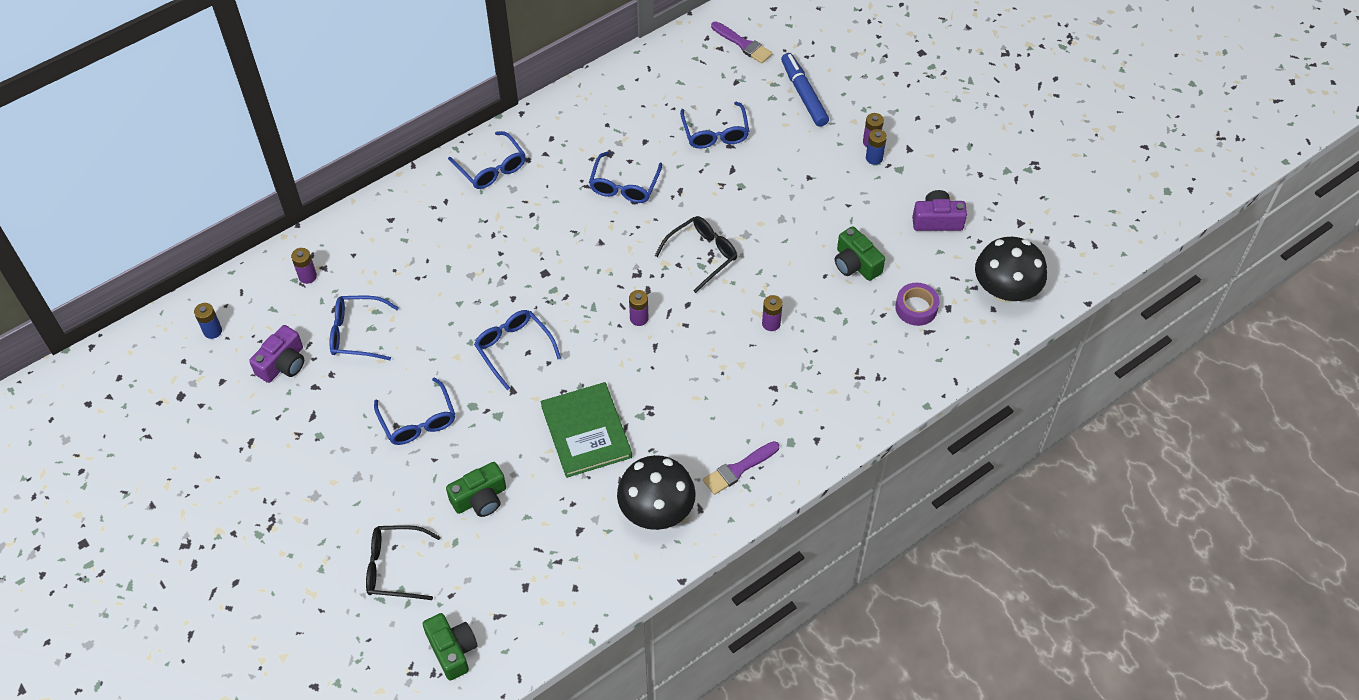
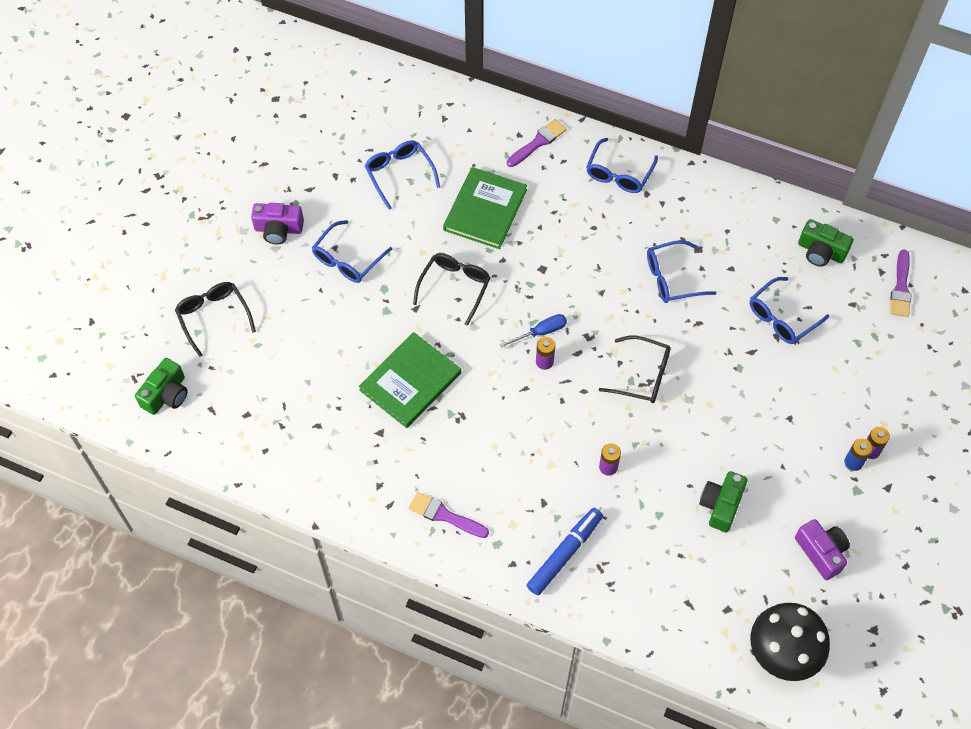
camera: 60 degrees right, 5 degrees up
blue battery [194,303,222,339] -> none
purple camera [249,325,304,383] -> purple camera moved to [251,203,304,245]
purple battery [291,248,317,284] -> none
green camera [446,462,506,517] -> green camera moved to [798,219,854,267]
blue glasses [474,310,561,390] -> black glasses [413,253,491,326]
black mushroom [617,455,696,530] -> none
blue marker [781,53,829,127] -> blue marker moved to [527,508,603,596]
purple tape [895,283,940,326] -> none
none -> green book [443,167,527,249]
none -> blue screwdriver [500,314,567,348]
none -> purple brush [507,119,567,167]

